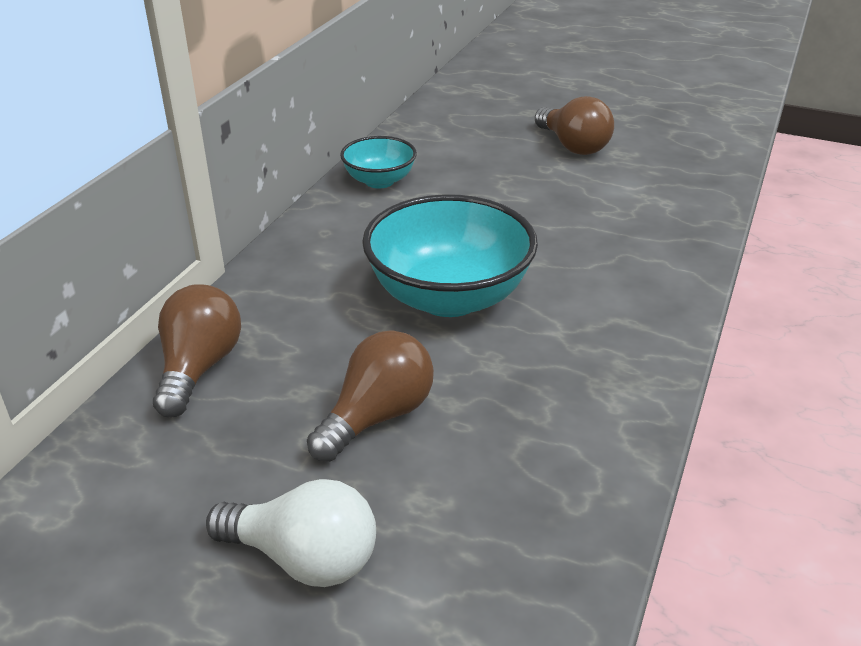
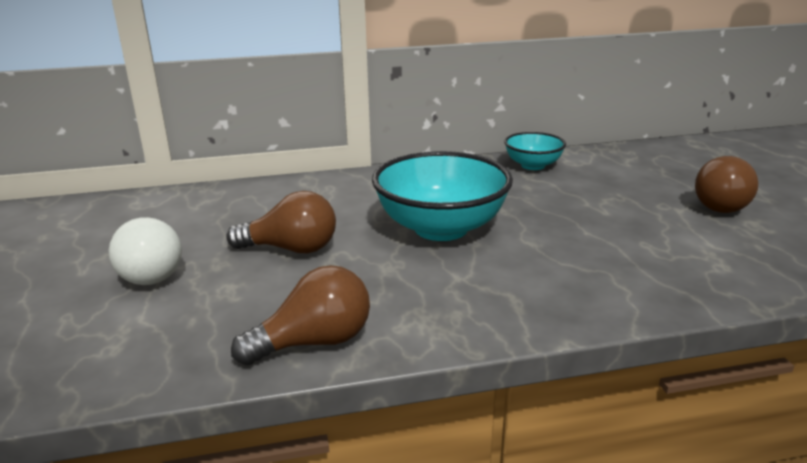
camera: 55 degrees right, 10 degrees down
brown light bulb [153,284,241,418] -> brown light bulb moved to [231,265,370,365]

